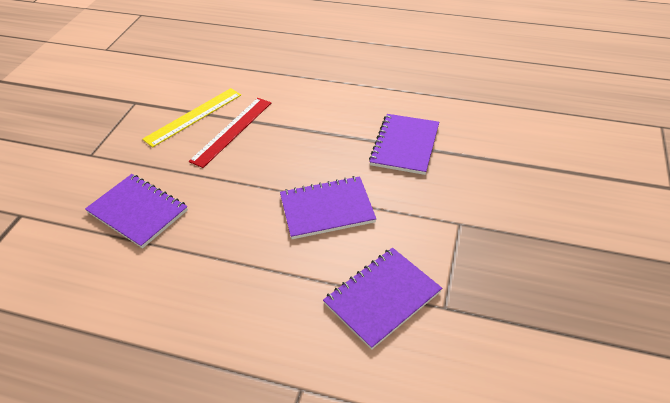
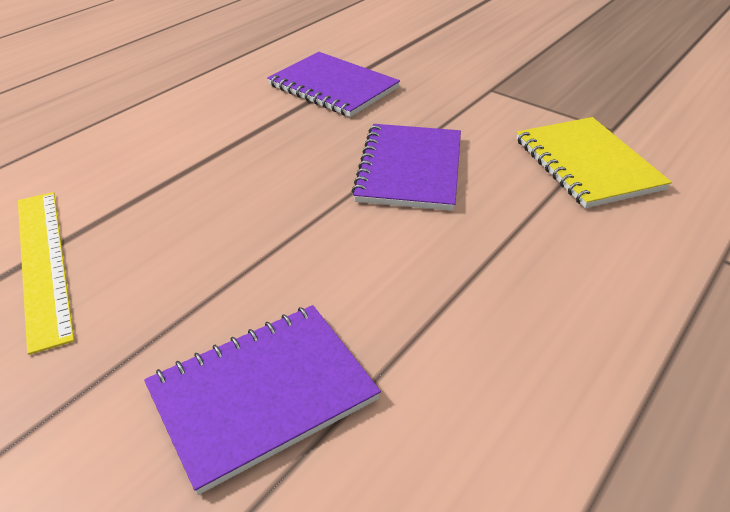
camera: 70 degrees left, 5 degrees down
red ruler [189,98,271,168] -> none
purple notebook [323,248,442,350] -> yellow notebook [516,117,672,208]

